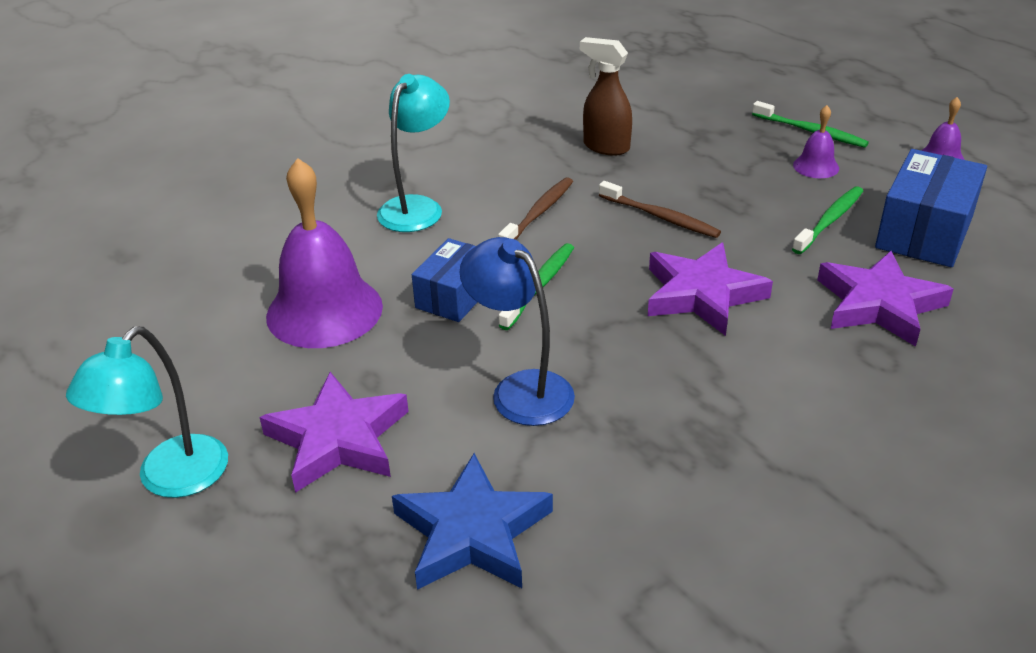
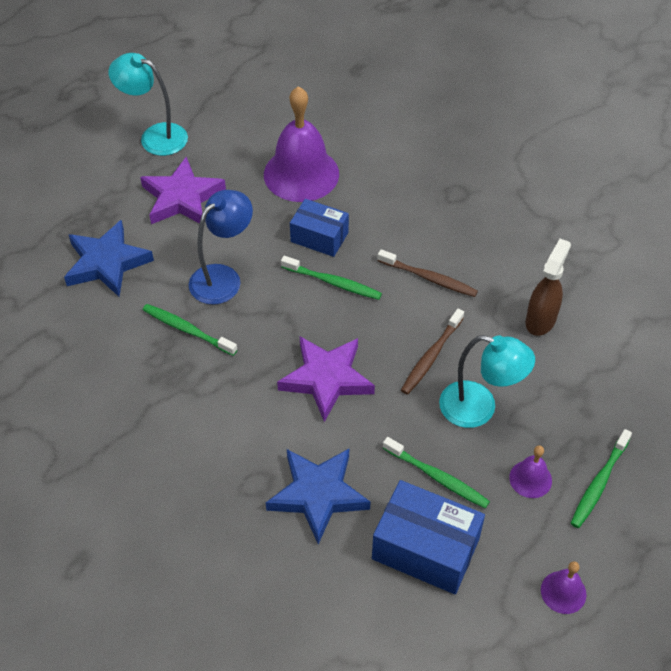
camera: 85 degrees right, 15 degrees up
turquoise lamp [377,74,450,232] -> turquoise lamp moved to [439,335,535,428]
purple star [817,251,954,347] -> blue star [266,449,371,544]
none -> green toothbrush [143,304,238,356]

